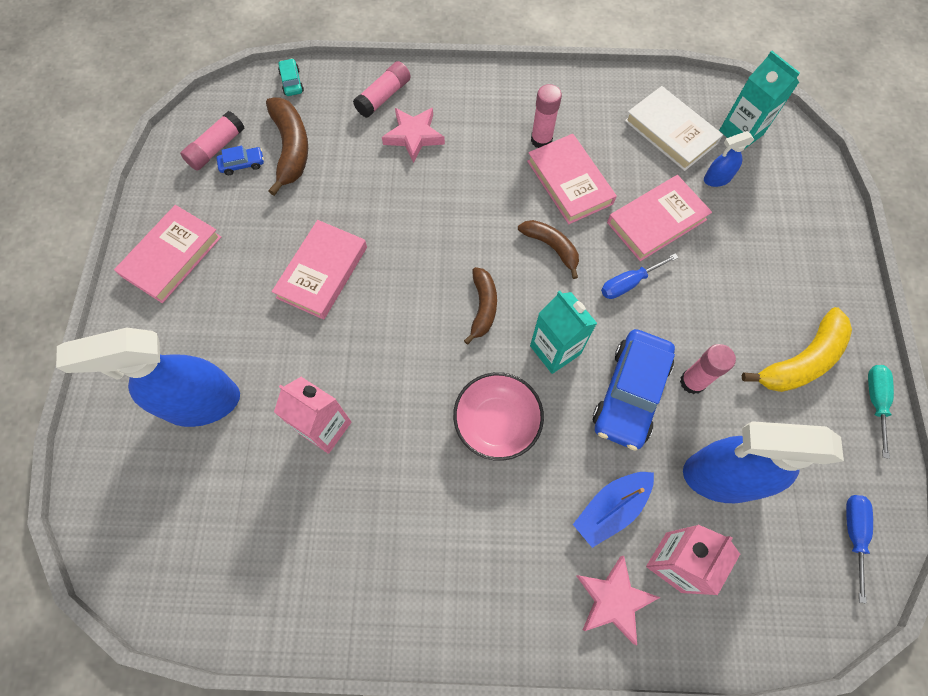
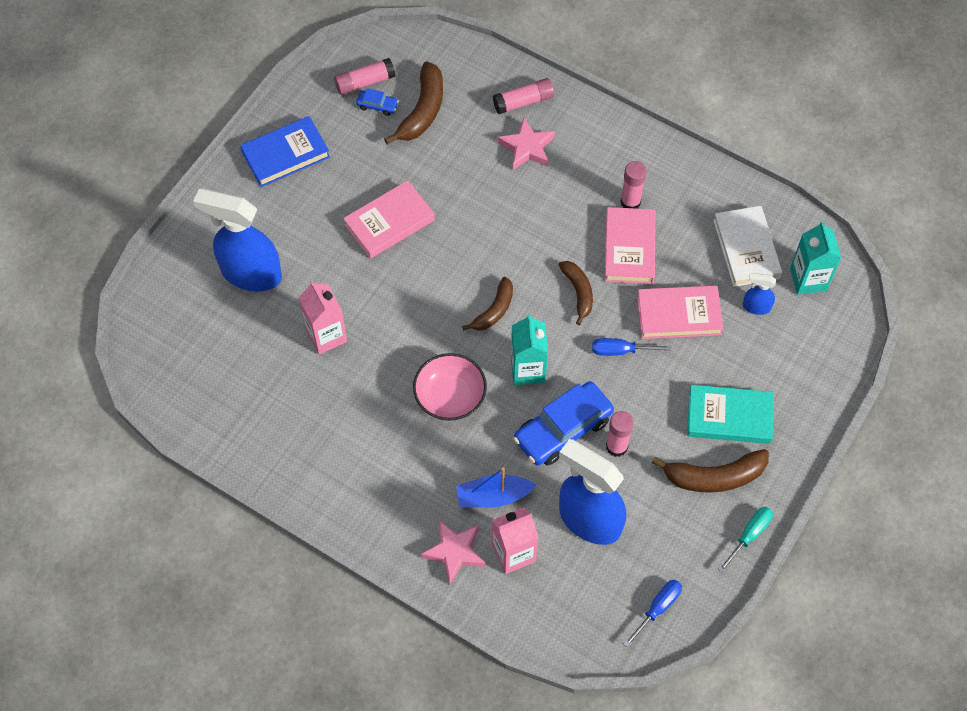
camera: 30 degrees right, 5 degrees down
pink book [114,205,221,303] -> blue book [240,116,330,187]
turquoise car [278,58,304,96] -> none
yellow banana [742,307,852,392] -> brown banana [652,449,769,493]
none -> turquoise book [687,385,774,444]

